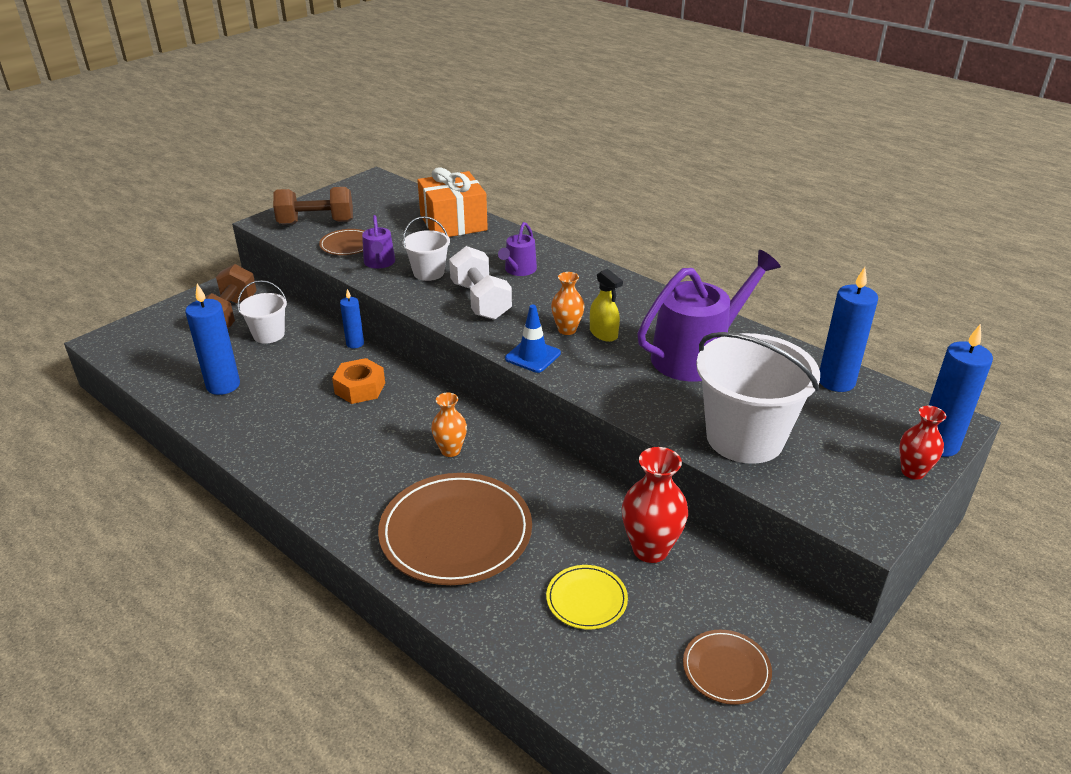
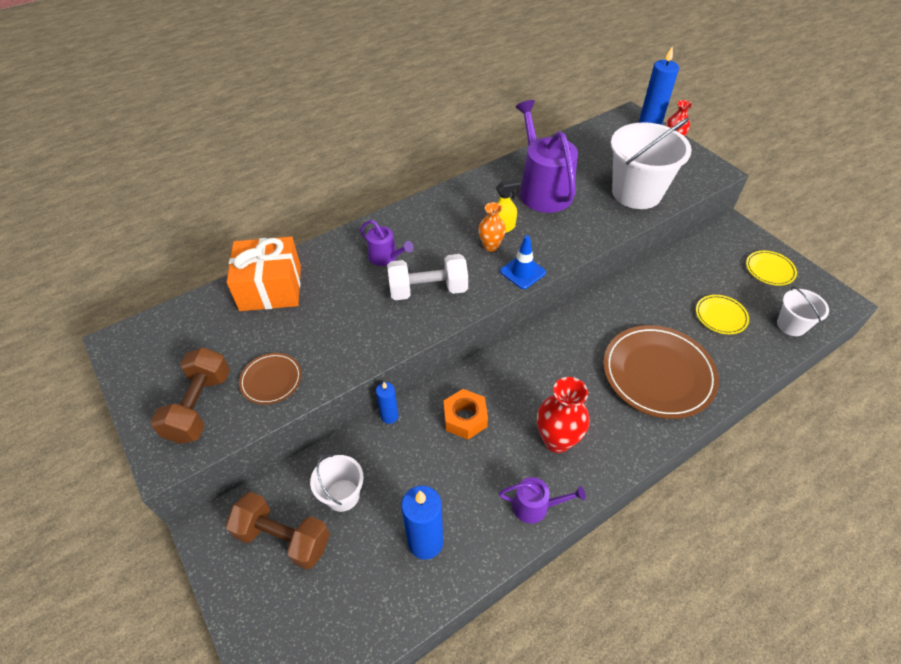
camera: 75 degrees left, 15 degrees up
purple watering can [362,215,395,269] -> purple watering can moved to [499,477,586,524]
white bucket [403,216,450,281] -> white bucket moved to [777,286,829,336]
orange vase [431,393,467,457] -> none
red vase [622,447,688,563] -> red vase moved to [537,377,589,453]
brown plate [683,630,772,705] -> yellow plate [746,251,797,286]
blue candle [820,267,878,392] -> none

